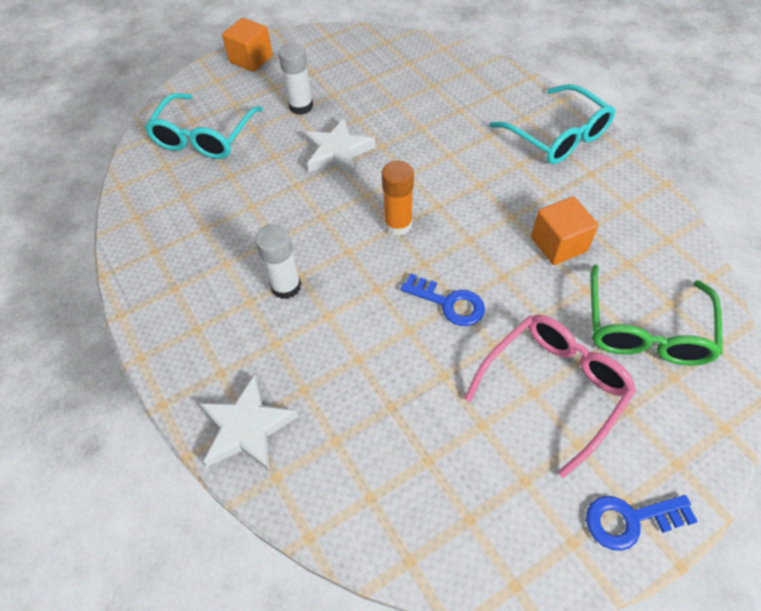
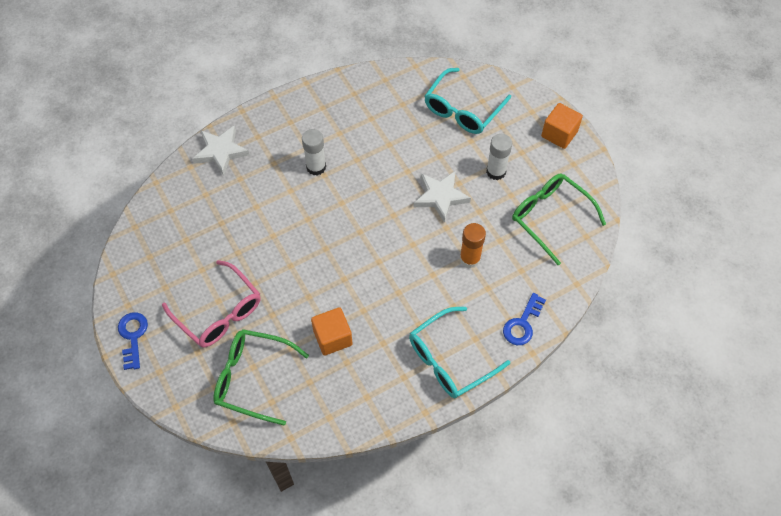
camera: 90 degrees right, 5 degrees up
turquoise glasses [144,93,263,159] -> turquoise glasses turned 75 degrees counterclockwise [424,68,511,134]
orange glue stick [382,160,414,236] -> orange glue stick moved to [460,223,486,268]
blue key [401,274,485,326] -> blue key moved to [503,293,546,345]
none -> green glasses [512,174,606,265]

